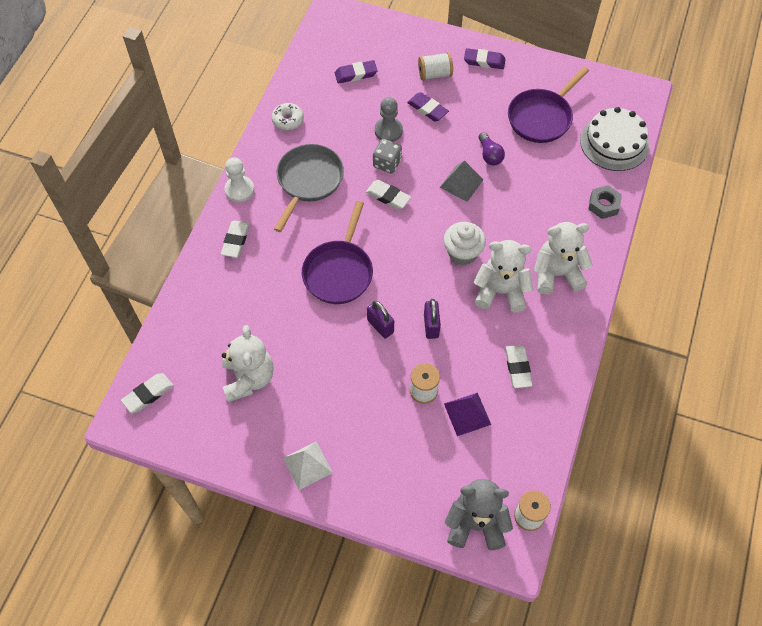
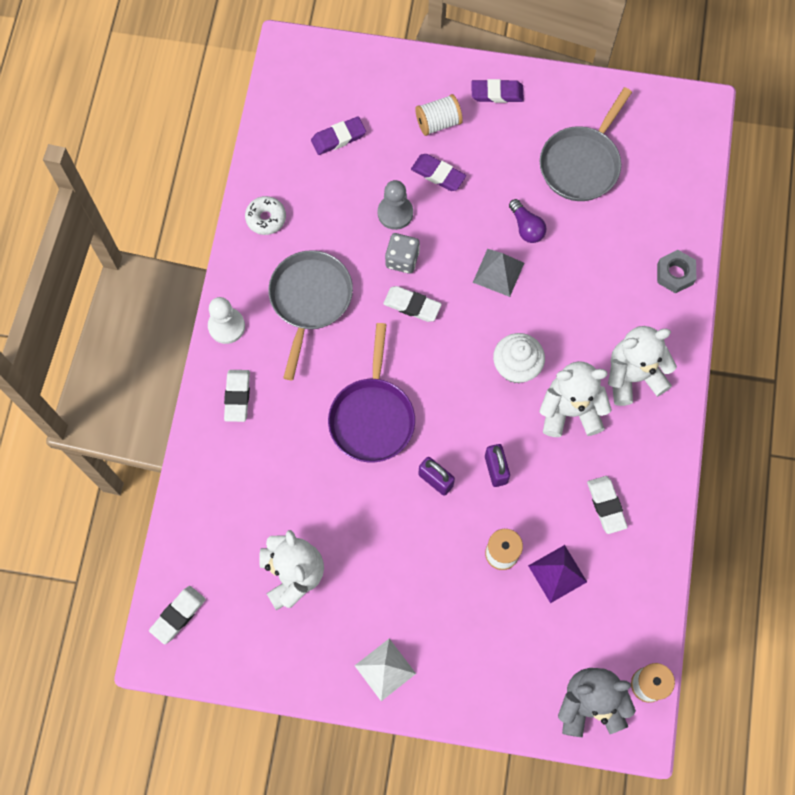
camera: 10 degrees left, 10 degrees up
purple pan [508,67,589,143] -> grey pan [540,87,632,201]
white cake [580,107,650,171] -> none

